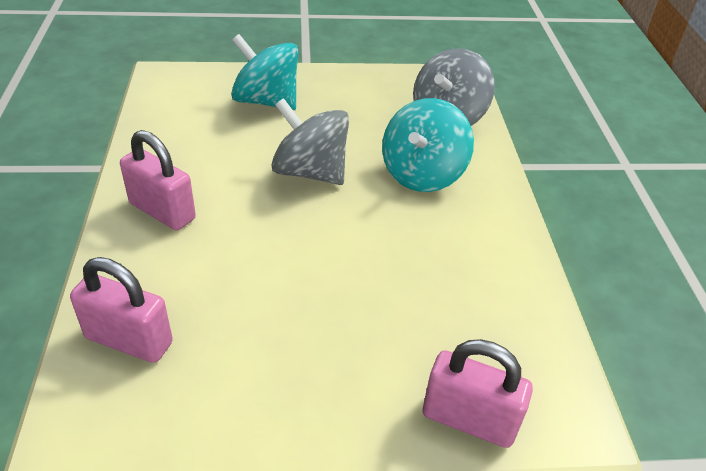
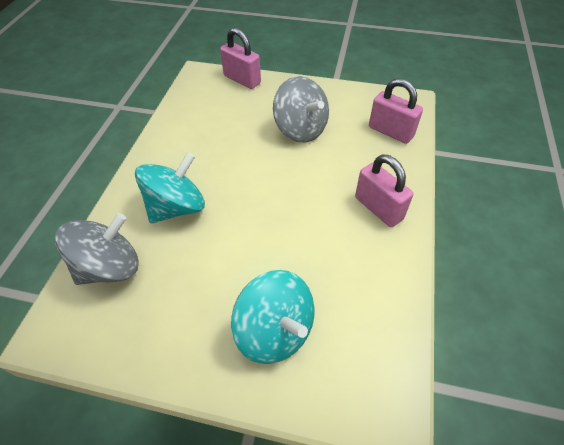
camera: 160 degrees left, 10 degrees up
grey spinning top [271,98,349,185] -> grey spinning top moved to [273,76,329,143]

